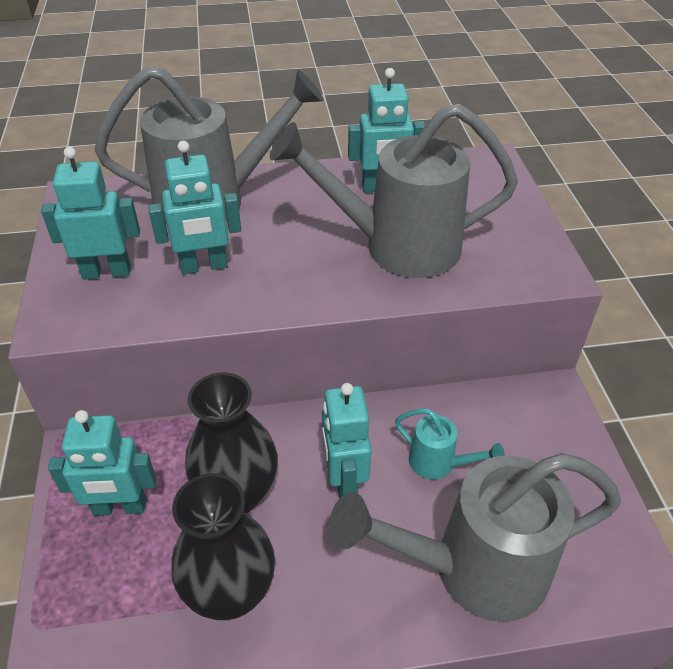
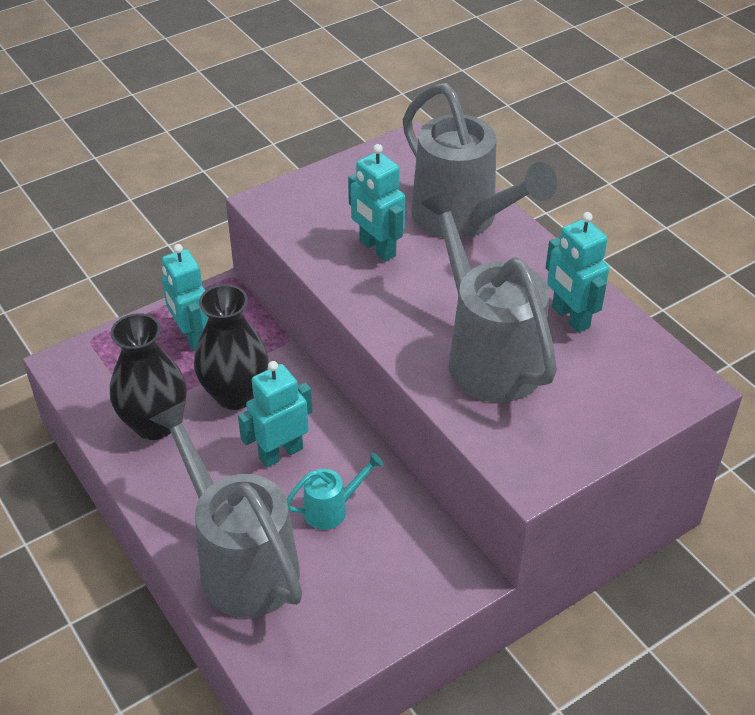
camera: 65 degrees right, 0 degrees up
turquoise robot [41,147,140,280] -> none
turquoise watering can [395,409,504,479] -> turquoise watering can turned 120 degrees counterclockwise [287,452,384,530]

